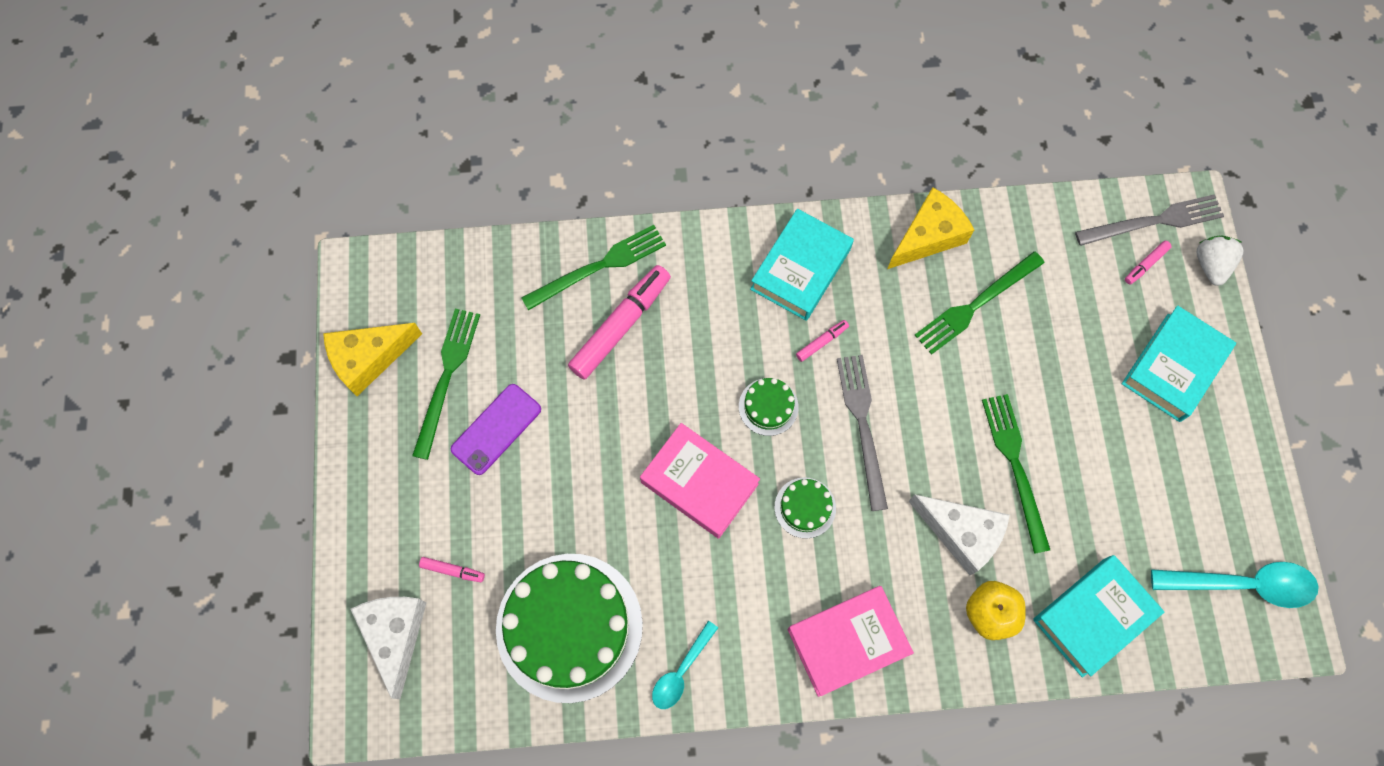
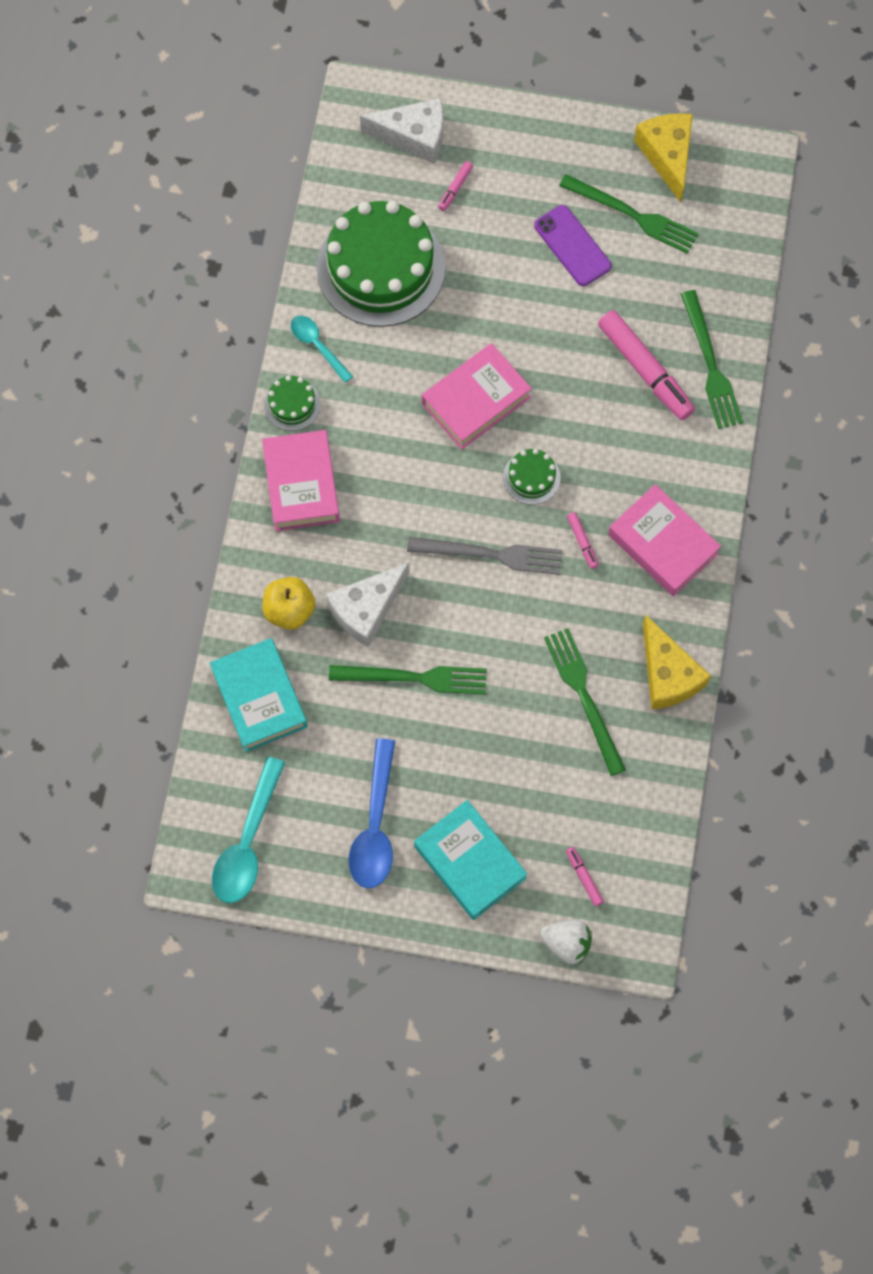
camera: 105 degrees right, 0 degrees up
turquoise book [750,209,854,321] -> pink book [608,484,721,596]
green cake [774,477,836,538] -> green cake moved to [264,375,321,431]
grey fork [1075,194,1224,246] -> none
none -> blue spoon [349,738,395,888]

